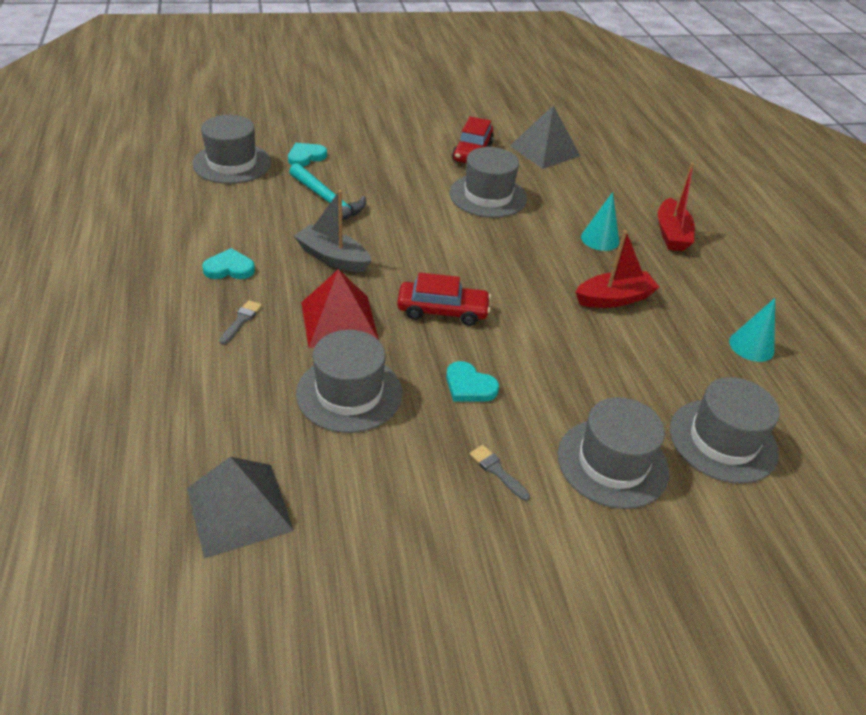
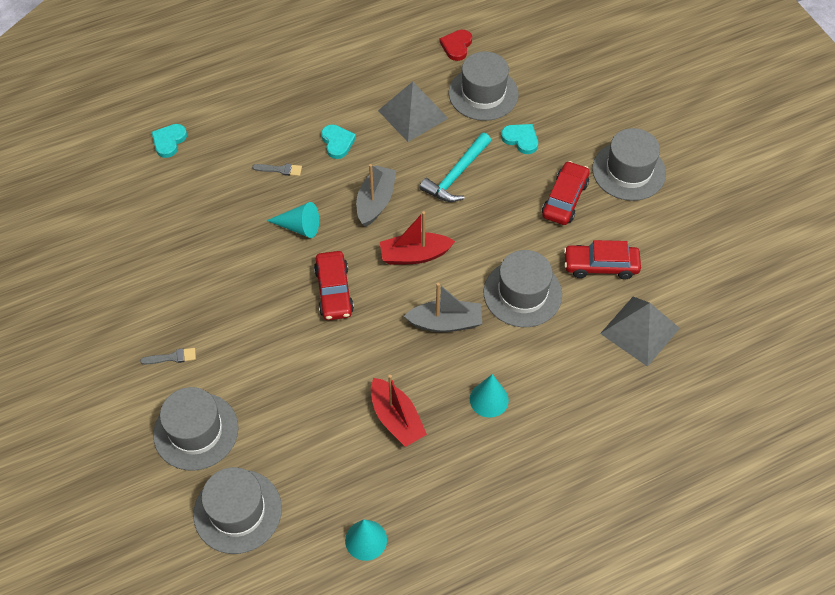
camera: 80 degrees right, 15 degrees up
grey pyramid [187,457,294,559] -> grey pyramid moved to [378,82,448,142]
grey hat [296,330,402,433] -> grey hat moved to [592,128,666,201]
red pyramid [301,269,379,348] -> turquoise cone [266,202,319,238]
turquoise heart [446,361,499,402] -> turquoise heart moved to [151,124,187,158]
grey brush [470,445,530,501] -> grey brush turned 45 degrees clockwise [140,348,196,364]
red boat [658,163,695,251] -> red boat moved to [380,211,455,265]
none -> grey boat [404,283,482,332]
none -> red heart [440,30,472,61]
none -> red car [542,161,589,225]

